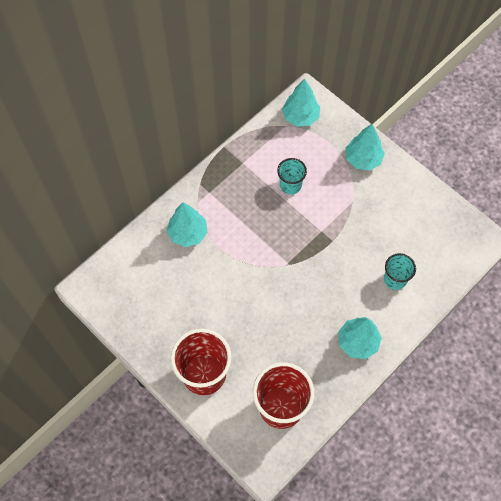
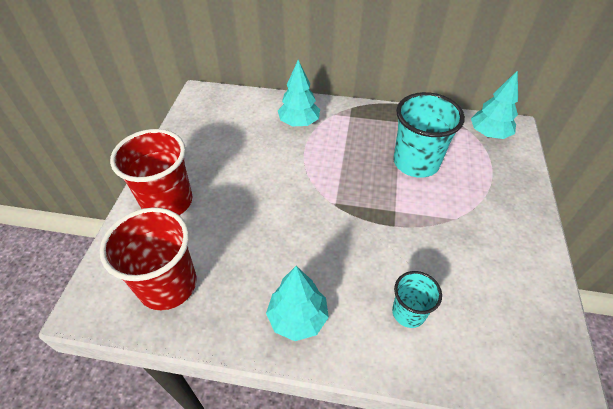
camera: 55 degrees right, 15 degrees down
turquoise cup [277,158,307,195] -> turquoise cup [393,92,465,178], size x1.80
turquoise tree [346,124,385,171] -> none

